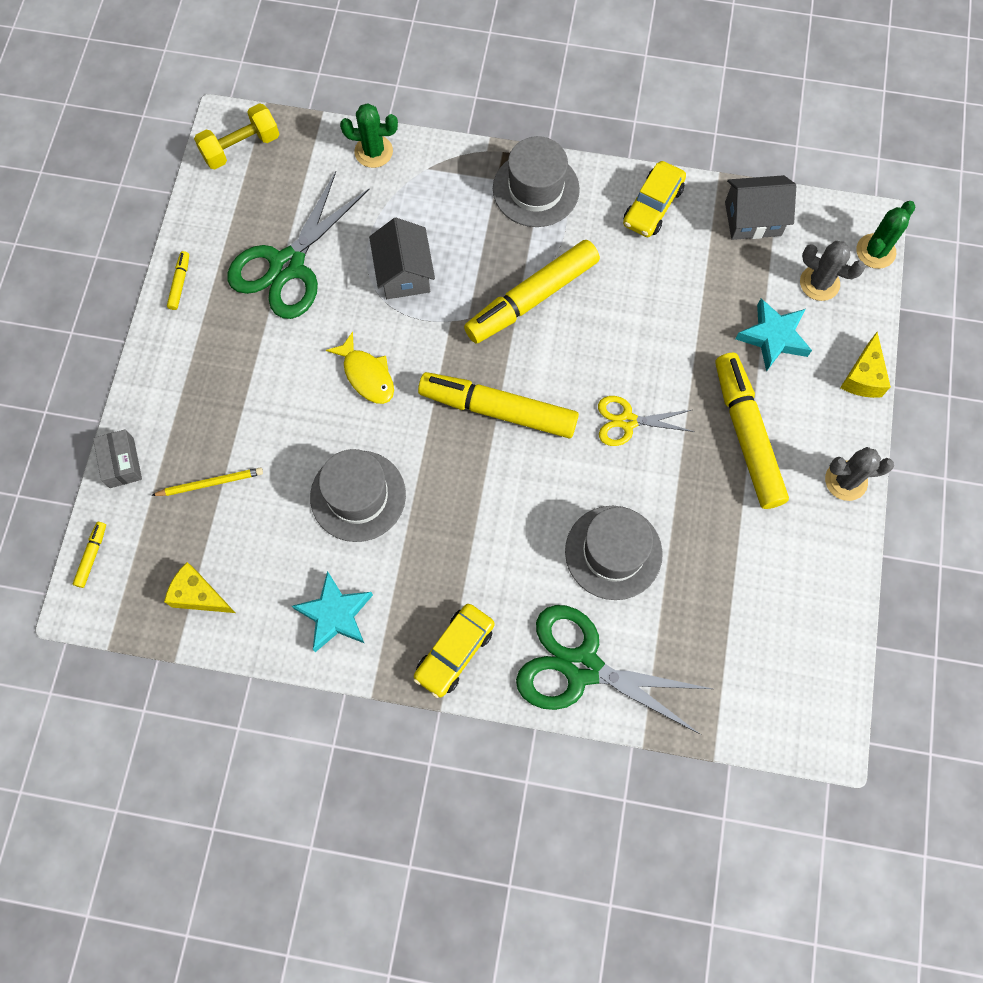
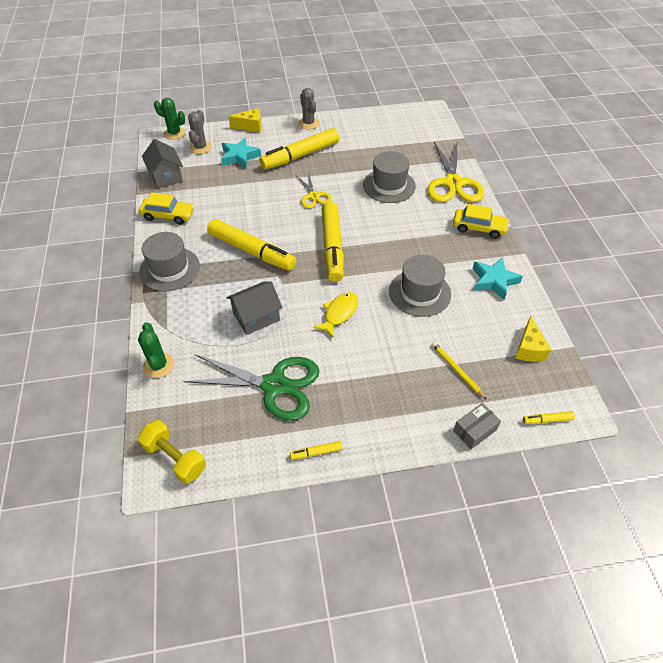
camera: 110 degrees left, 20 degrees down
green scissors [516,605,712,735] -> yellow scissors [427,142,484,202]

